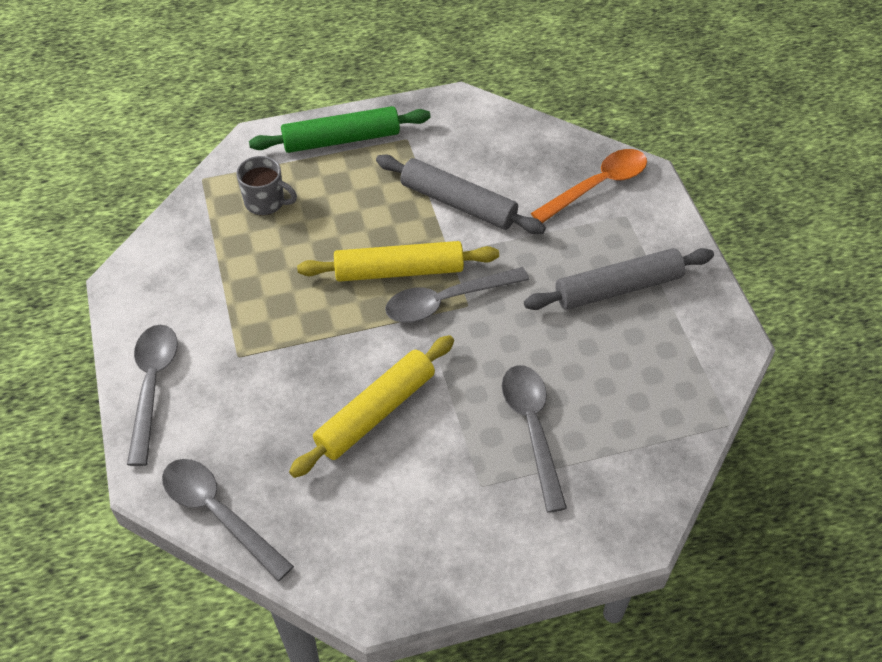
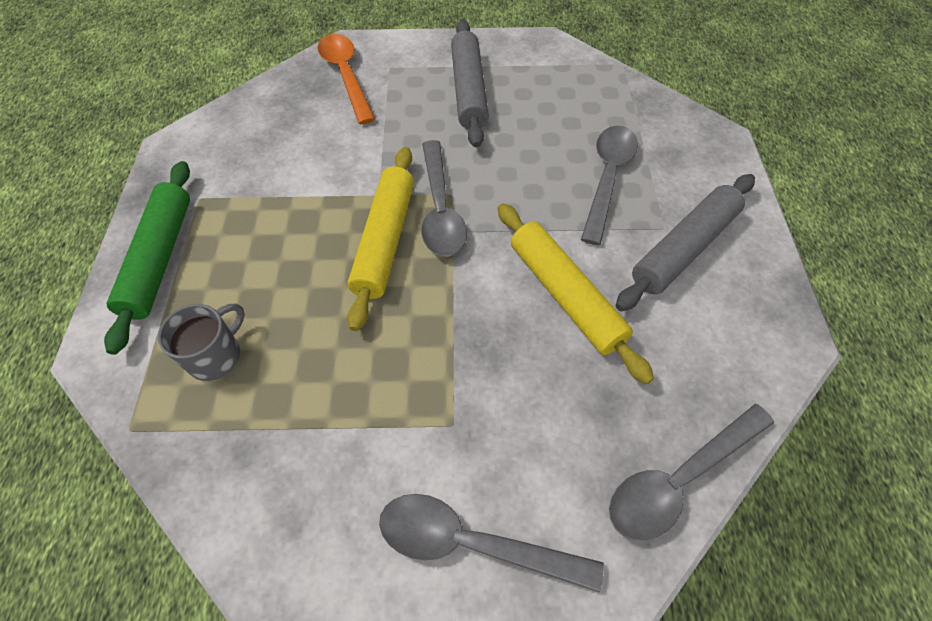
camera: 75 degrees left, 5 degrees up
grey rolling pin [376,155,546,234] -> grey rolling pin moved to [616,174,755,311]
grey spoon [502,365,567,513] -> grey spoon turned 105 degrees clockwise [581,126,638,245]

